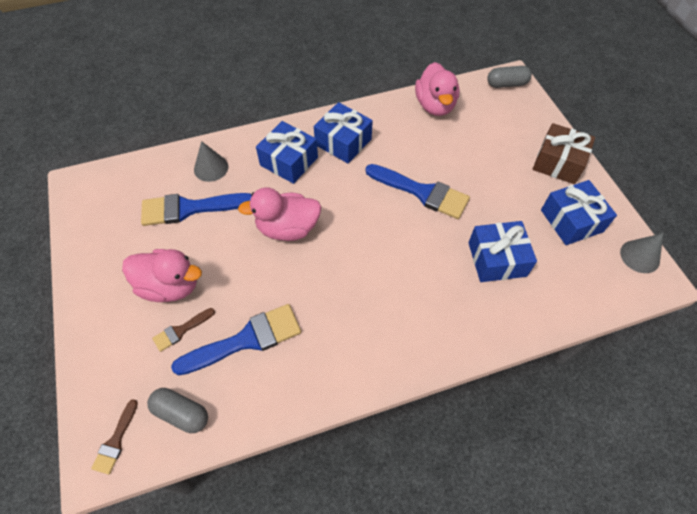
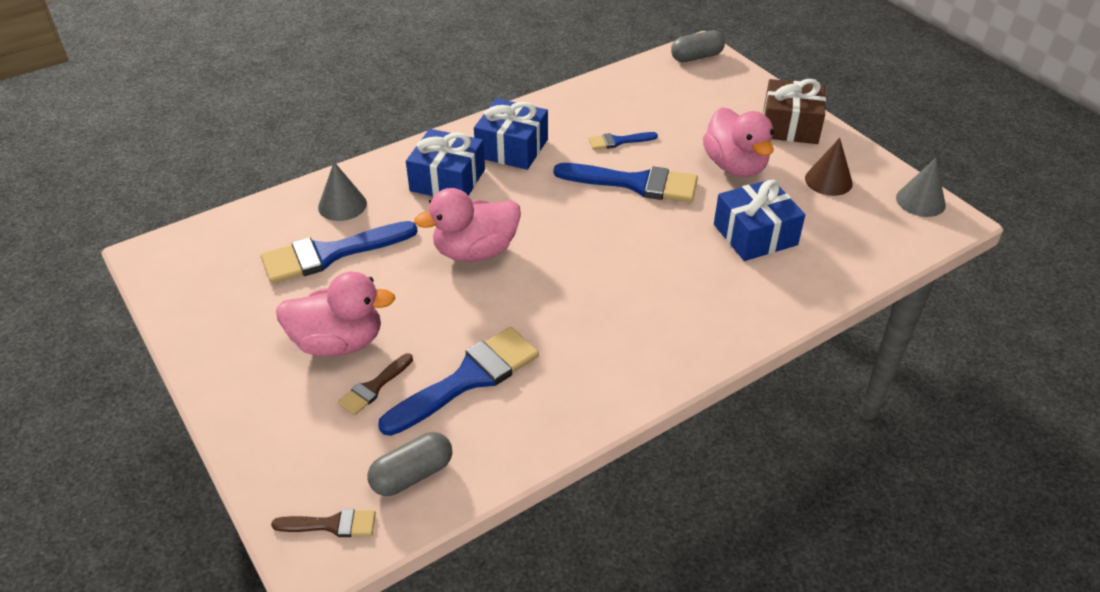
camera: 15 degrees left, 15 degrees down
brown brush [91,399,138,475] -> brown brush turned 90 degrees counterclockwise [271,509,376,537]
grey capsule [147,388,208,433] -> grey capsule turned 45 degrees counterclockwise [368,432,452,496]
pink duck [415,62,460,116] -> pink duck moved to [703,107,774,177]
blue gift [541,180,617,245] -> brown cone [805,138,853,196]
none -> blue brush [589,132,658,150]

